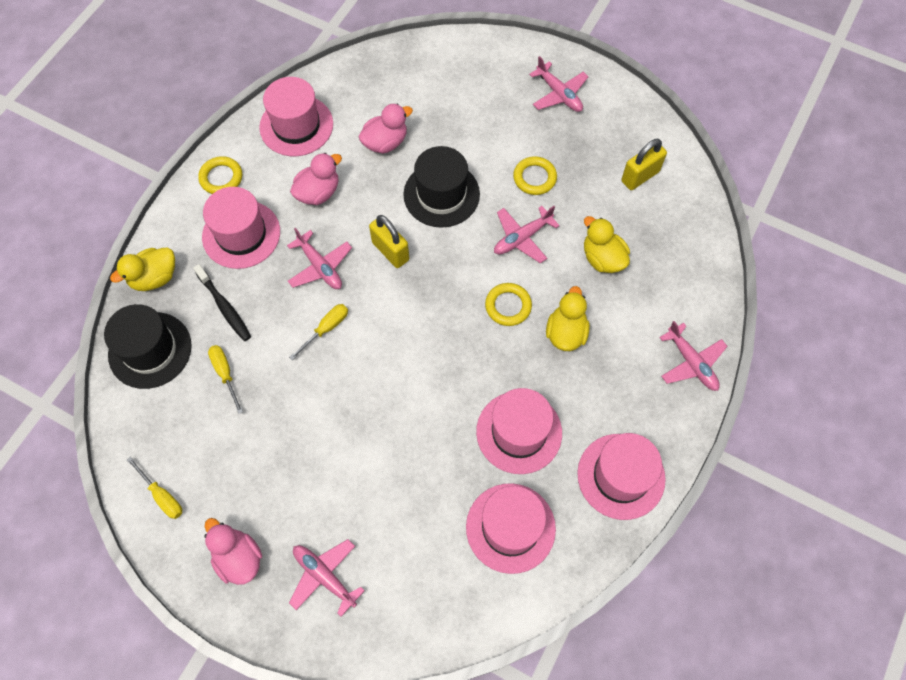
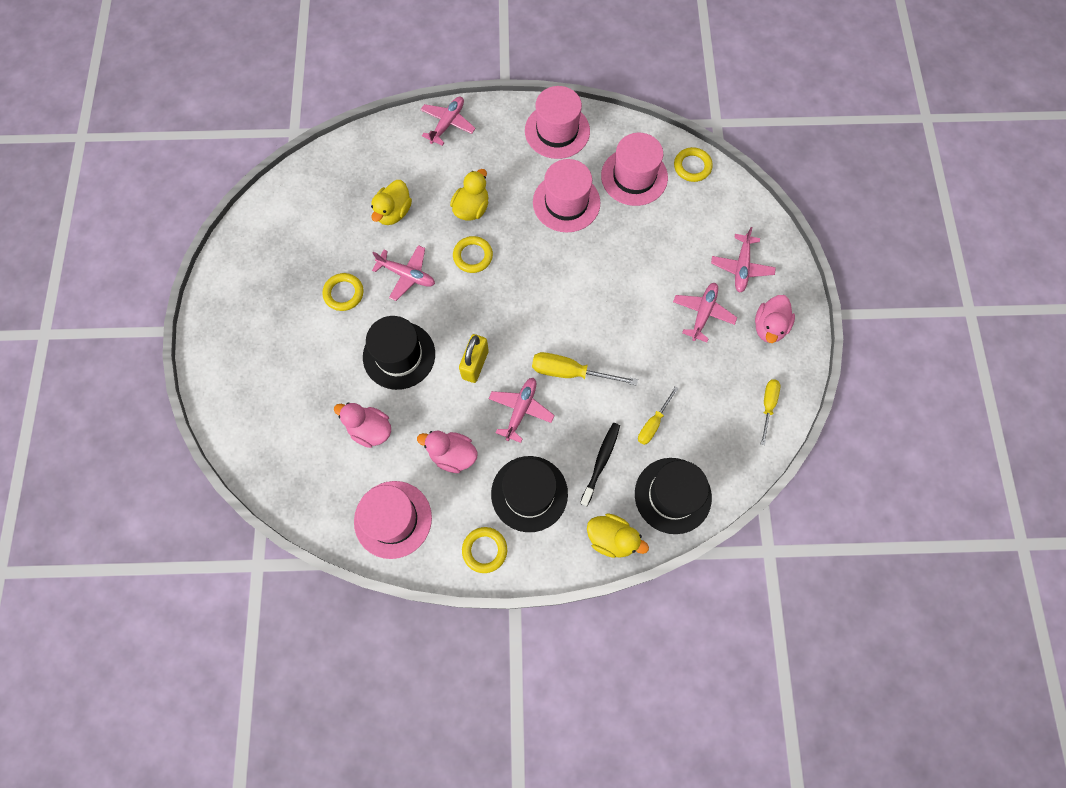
camera: 120 degrees left, 5 degrees up
pink hat [202,187,280,269] -> black hat [491,456,568,532]
yellow screwdriver [289,304,348,360] -> yellow screwdriver [532,352,638,386], size x1.56
pink plane [529,56,589,112] -> pink plane moved to [673,283,737,342]
yellow duck [546,286,590,351] -> yellow duck turned 135 degrees clockwise [450,169,488,221]
yellow padlock [621,139,667,190] -> none
none -> yellow ring [674,147,713,182]

